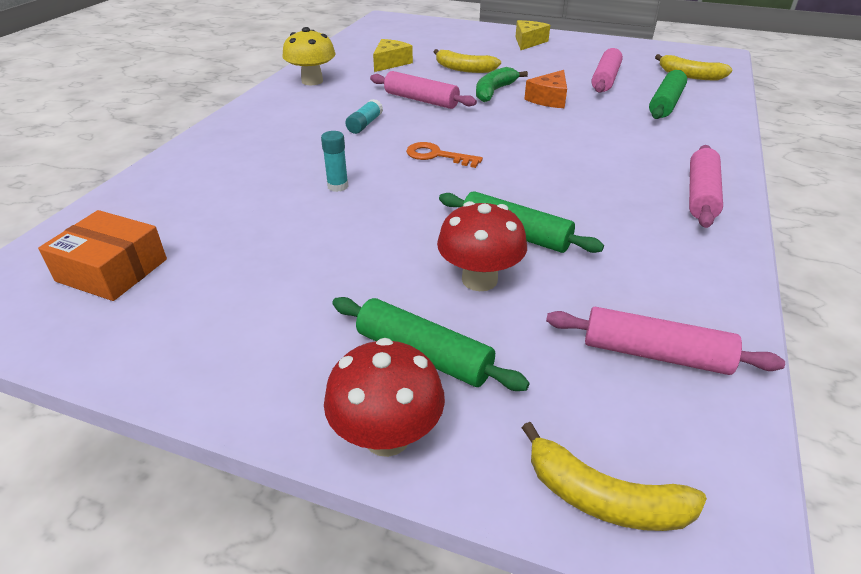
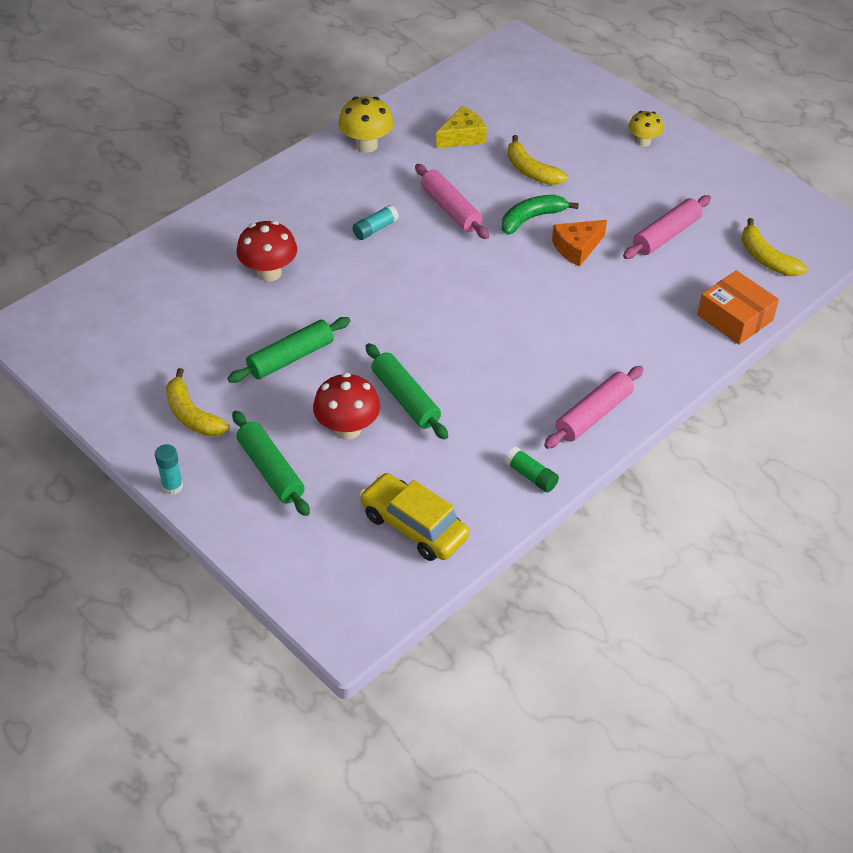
camera: 25 degrees right, 10 degrees up
orange box [38,210,167,301] -> orange box moved to [697,270,779,345]
turquoise glue stick [321,131,348,192] -> turquoise glue stick moved to [155,444,183,495]
red mushroom [324,338,445,457] -> red mushroom moved to [236,221,297,282]
orange key [406,142,483,168] -> none
yellow cheese [515,20,550,50] -> yellow mushroom [628,111,663,147]
yellow banana [522,422,707,531] -> yellow banana moved to [166,368,230,436]
pink rolling pin [546,307,785,375] -> yellow car [360,473,469,561]
green rolling pin [649,70,687,119] -> green rolling pin moved to [227,317,350,383]
none -> green glue stick [504,447,559,492]

